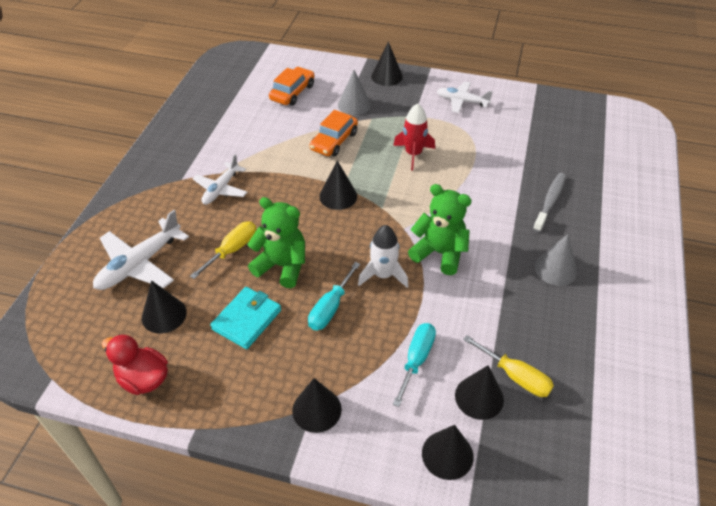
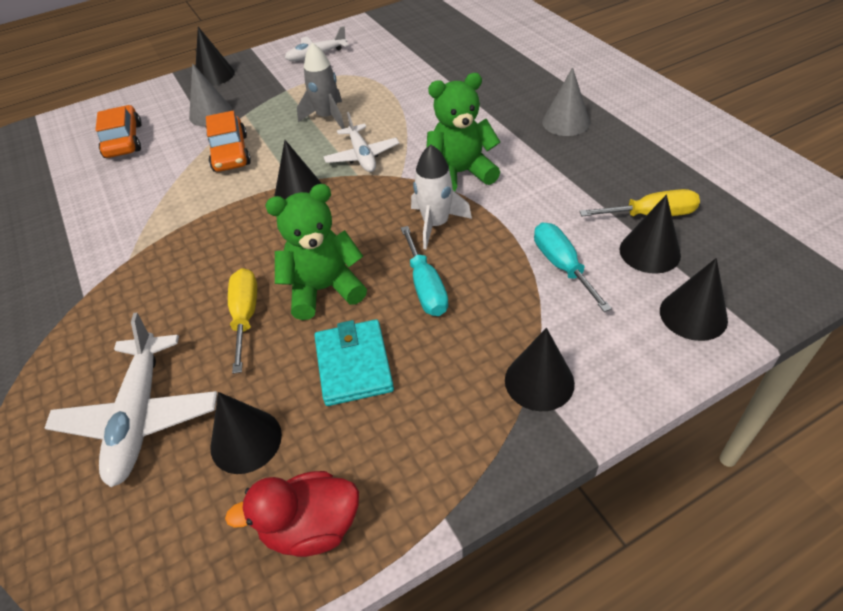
camera: 40 degrees left, 0 degrees up
white plane [193,154,247,205] -> white plane moved to [323,112,399,172]
red rocket [393,103,435,171] -> grey rocket [297,43,345,129]
grey toothbrush [533,173,566,232] -> none

